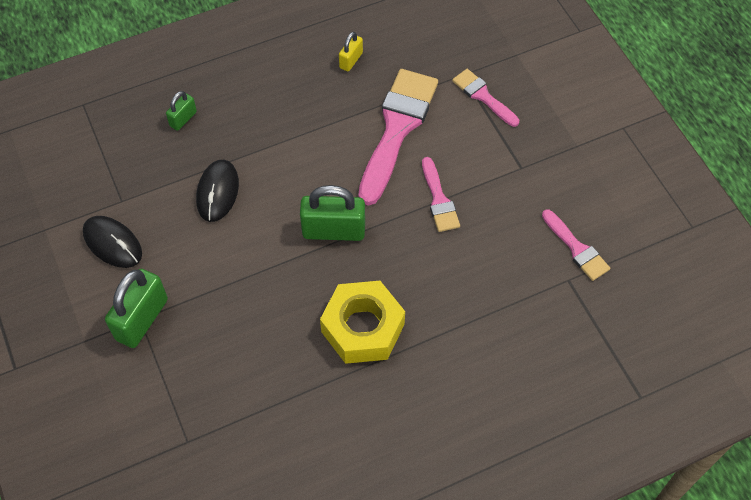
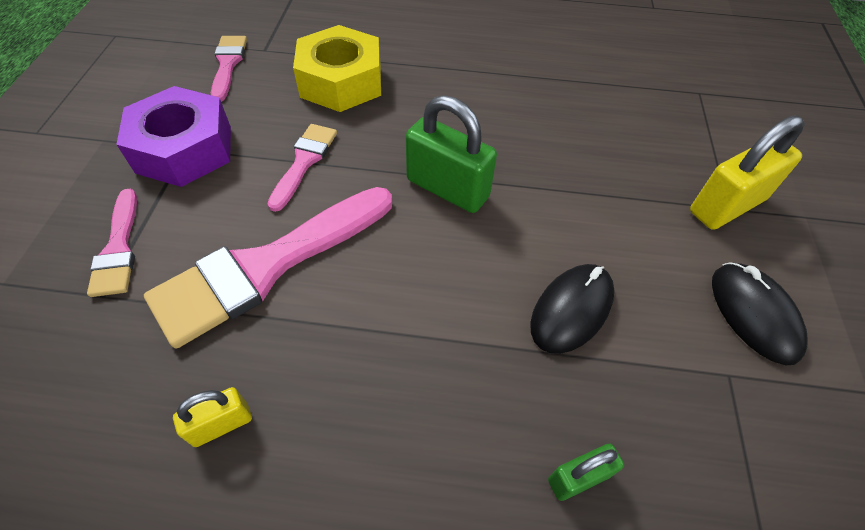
camera: 150 degrees left, 5 degrees down
green padlock [105,269,168,348] -> yellow padlock [690,115,805,230]
yellow nut [320,281,405,364] -> yellow nut moved to [293,25,381,112]
none -> purple nut [116,86,231,187]

